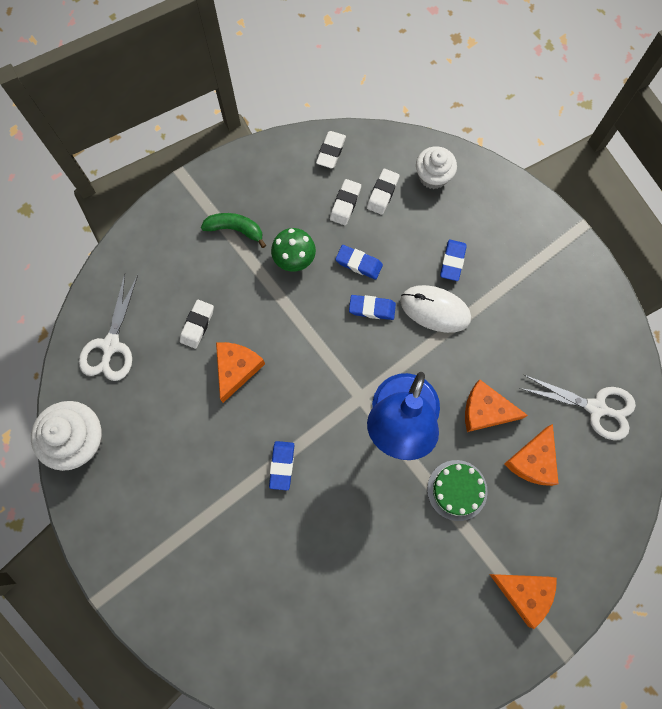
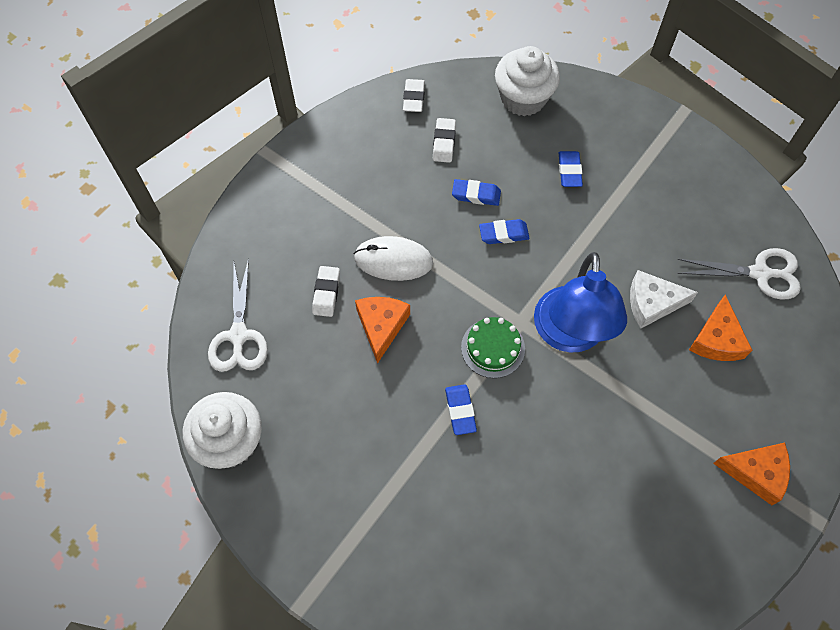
camera: 15 degrees left, 10 degrees down
green banana [201,213,266,248] -> none
green mushroom [271,228,316,272] -> none
white eraser [367,169,399,215] -> none
white mouse [400,285,471,333] -> white mouse moved to [354,236,433,281]
white cupcake [416,146,457,189] -> white cupcake [495,46,560,116], size x1.51
green cake [427,460,488,521] -> green cake moved to [461,317,525,378]
orange cheese [465,379,528,432] -> white cheese [630,270,698,328]

